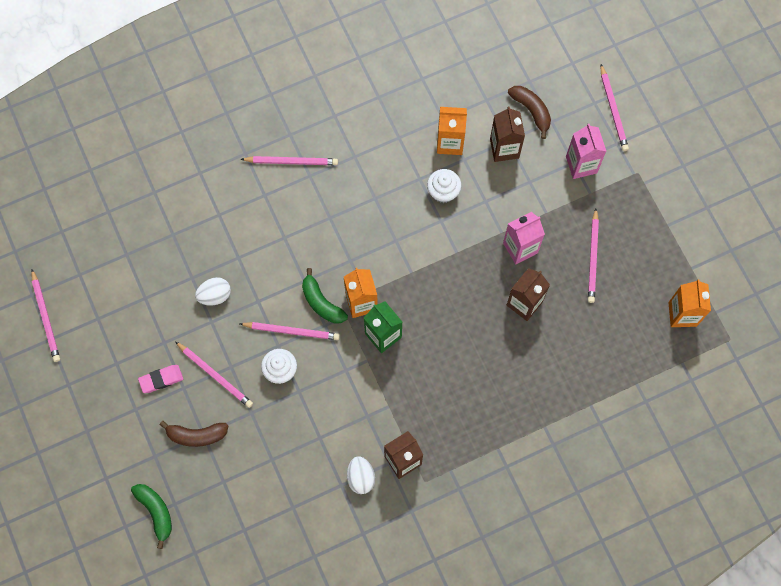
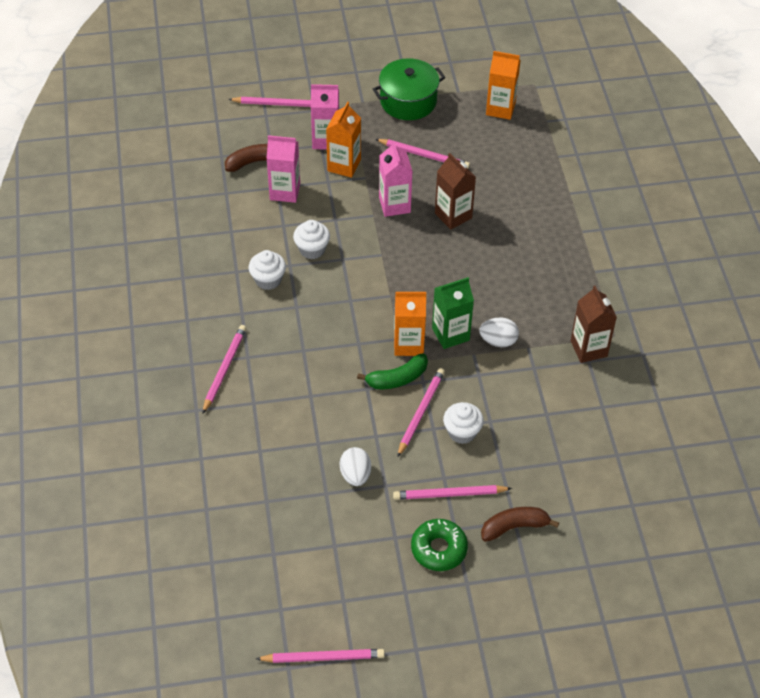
camera: 75 degrees left, 20 degrees down
green banana [131,484,172,549] -> none
pink eraser [138,365,183,393] -> green donut [411,519,468,571]
brown banana [160,421,228,447] -> brown banana turned 120 degrees counterclockwise [481,507,559,542]
pink pencil [175,342,253,408] -> pink pencil turned 150 degrees counterclockwise [393,485,512,500]
white egg [347,456,375,494] -> white egg moved to [479,318,519,347]
orange carton [437,107,467,155] -> orange carton moved to [326,102,361,178]
brown carton [490,106,525,162] -> pink carton [266,135,300,203]
none -> white cupcake [249,250,286,290]
none -> green pot [373,58,445,120]

